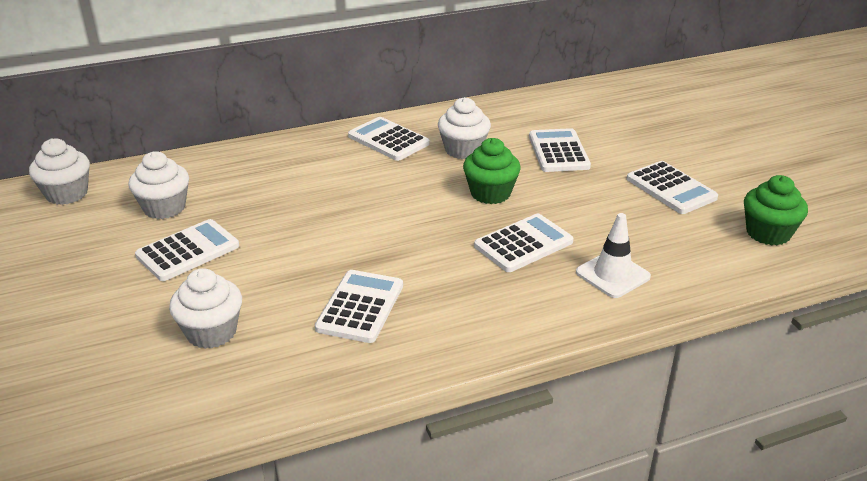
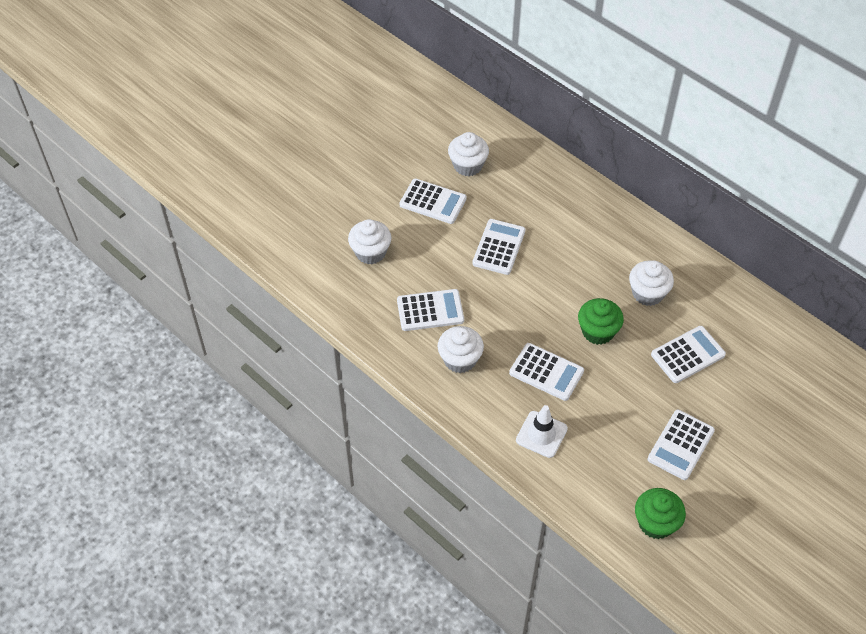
camera: 65 degrees right, 20 degrees up
white cupcake [29,138,90,205] -> white cupcake moved to [438,326,484,373]
white calculator [348,117,429,161] -> white calculator moved to [472,219,525,275]

